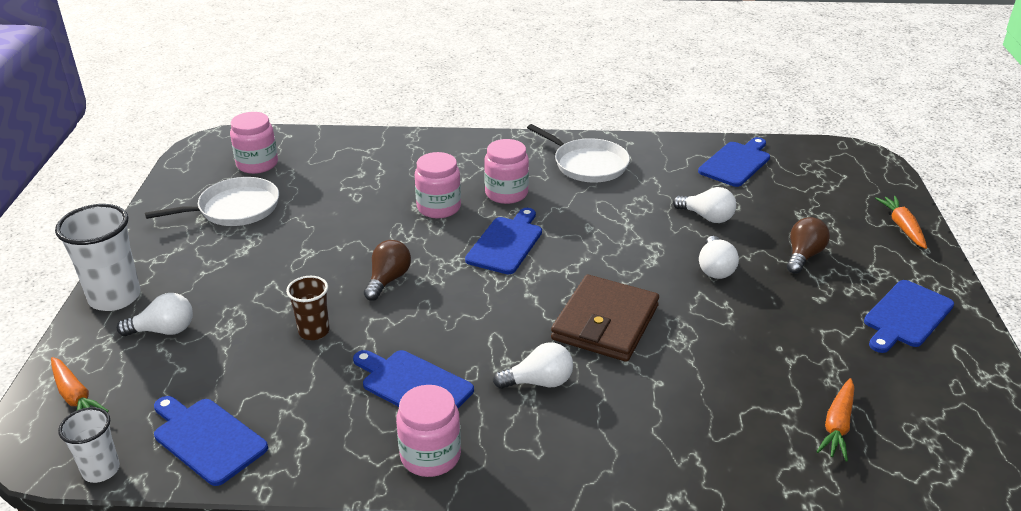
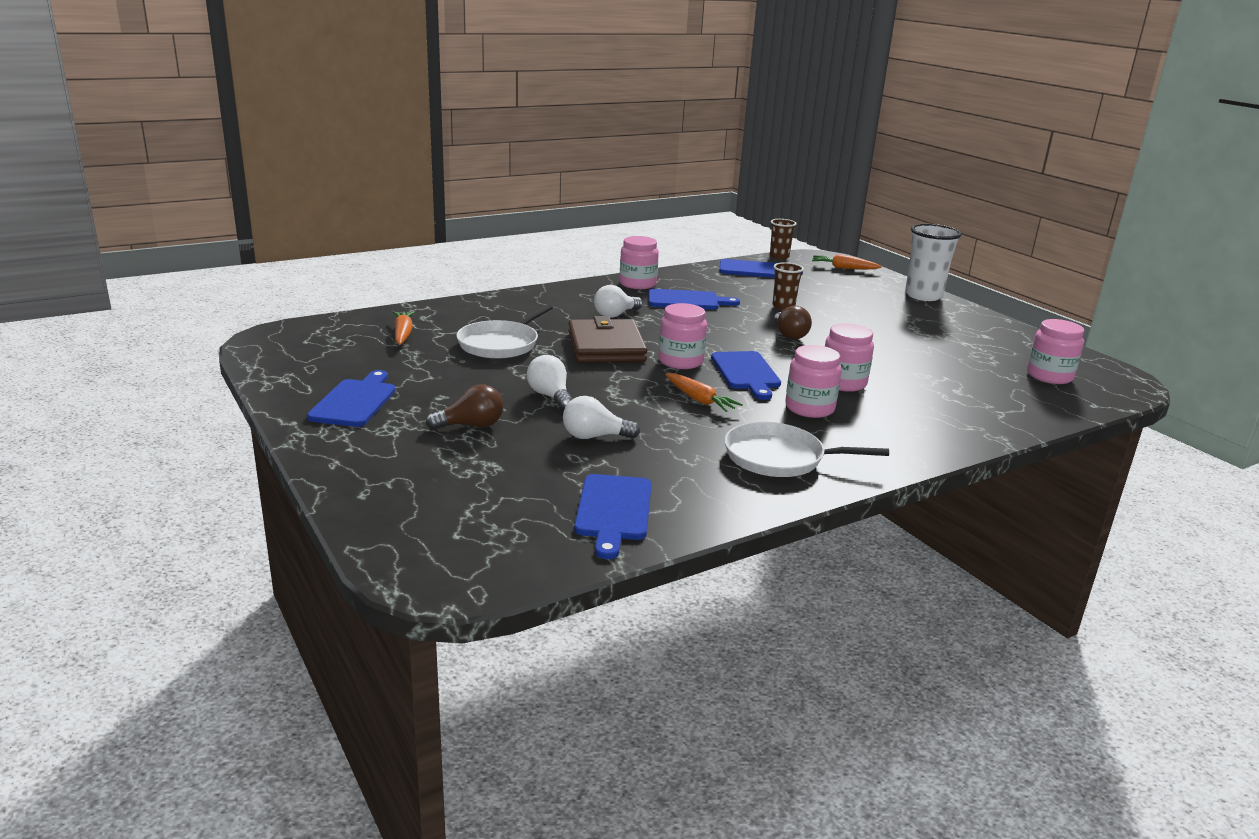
camera: 145 degrees right, 10 degrees down
white cup [58,407,120,483] -> brown cup [770,219,797,260]
white light bulb [117,293,193,336] -> none
white pan [145,177,279,226] -> white pan moved to [456,304,553,359]
brown light bulb [787,217,830,274] -> brown light bulb turned 105 degrees counterclockwise [426,384,503,430]
orange carrot [875,196,927,249] -> orange carrot moved to [665,373,743,412]
none -> pink jar [659,303,707,369]

